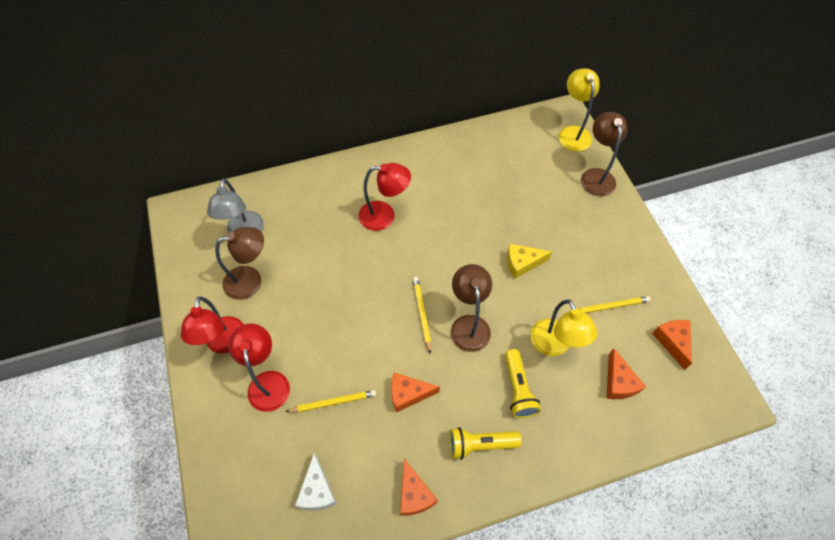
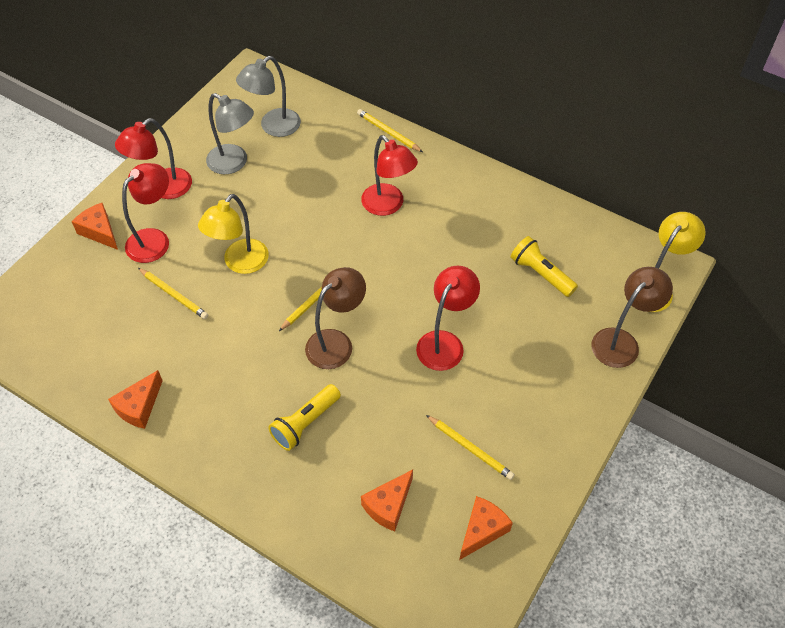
camera: 50 degrees right, 5 degrees down
brown lamp [215,227,264,300] -> grey lamp [206,93,254,174]
white cheese [295,454,337,510] -> none
orange cheese [391,373,440,413] -> orange cheese moved to [72,203,118,250]
yellow flashlight [449,427,522,460] -> yellow flashlight moved to [511,236,578,297]
yellow cheese [507,244,552,279] -> red lamp [416,266,480,371]
yellow lamp [531,299,598,356] -> yellow lamp moved to [198,194,269,274]
none -> yellow pencil [357,109,423,152]

